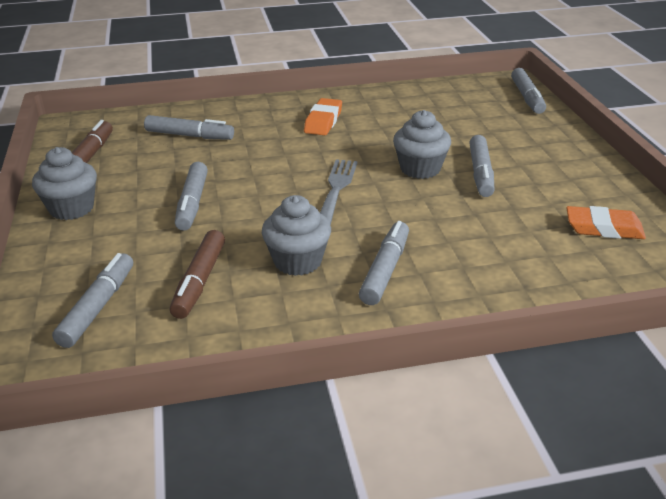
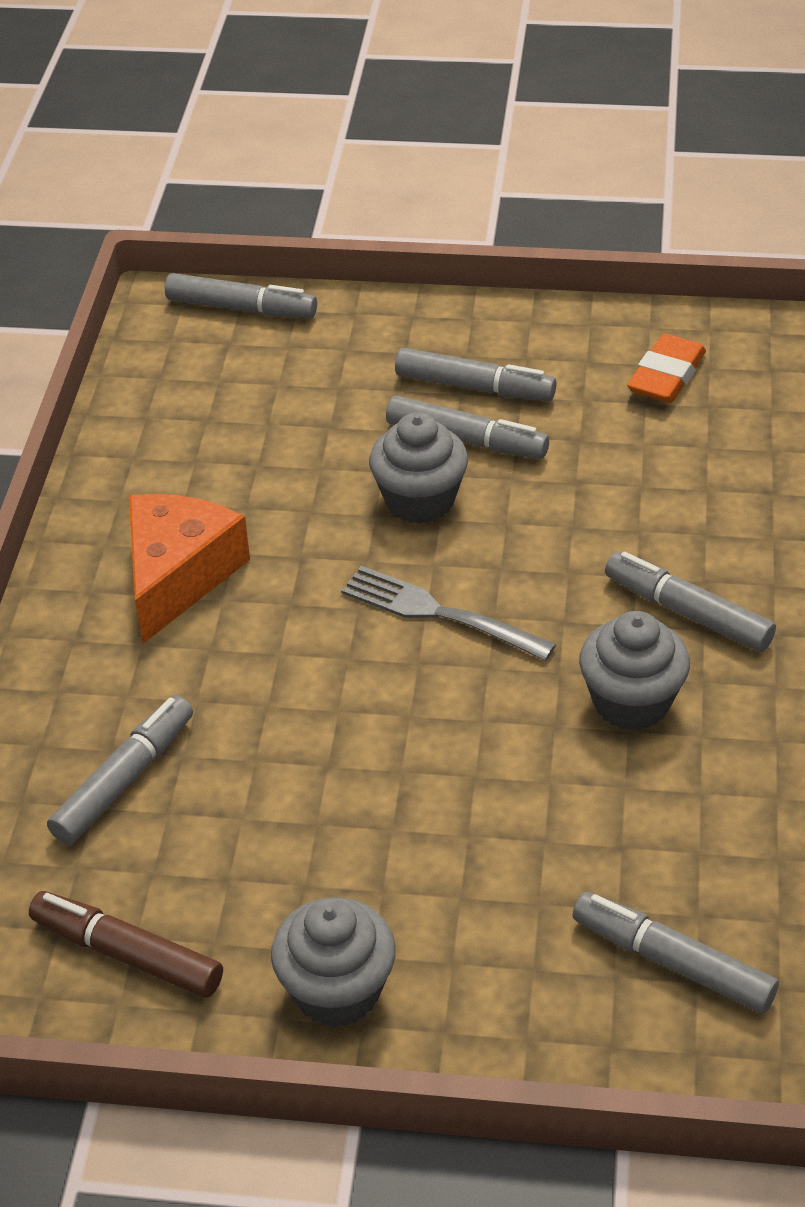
camera: 70 degrees left, 10 degrees up
brown marker [170,230,225,319] -> none
grey marker [175,162,208,231] -> grey marker moved to [395,348,556,401]
orange eraser [304,98,342,135] -> orange cheese [129,494,250,644]

